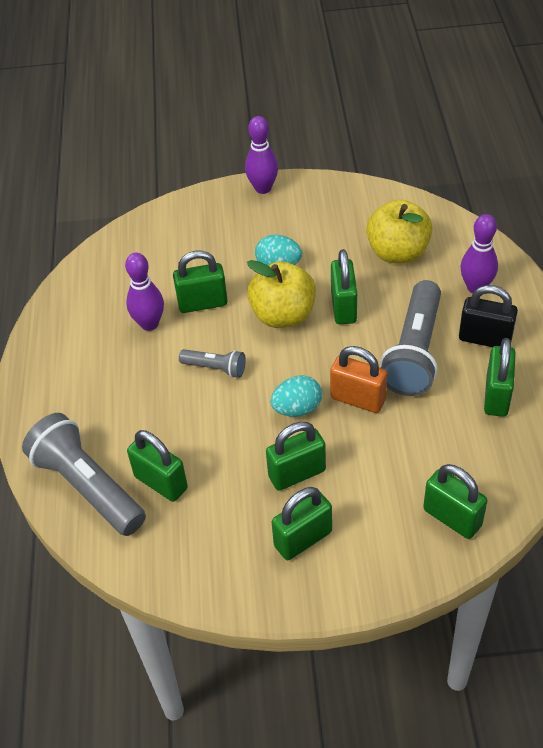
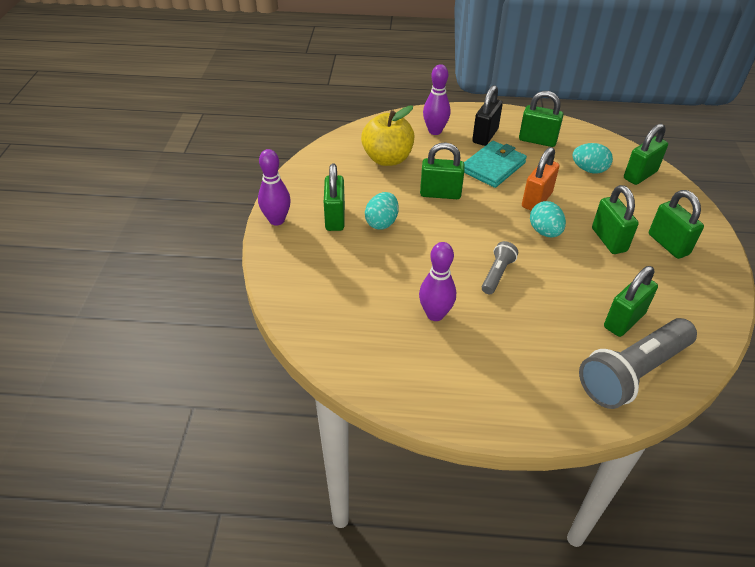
camera: 85 degrees left, 5 degrees down
green padlock [173,250,228,313] -> green padlock moved to [324,164,345,231]
yellow apple [247,260,316,328] -> none
grey flashlight [380,280,441,396] -> turquoise wallet [464,141,527,188]
none -> turquoise egg [572,143,613,174]

